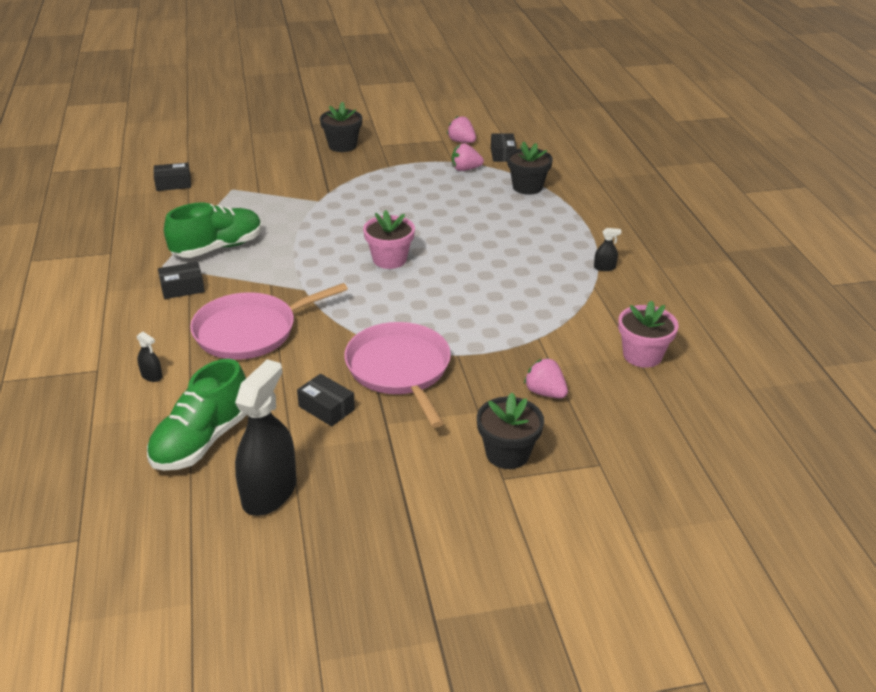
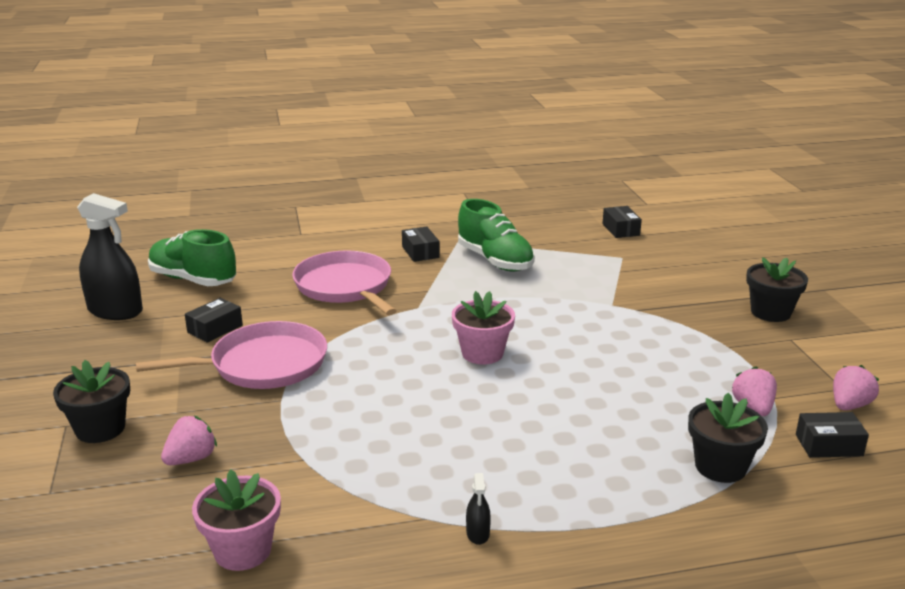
camera: 90 degrees right, 10 degrees down
black spray bottle [136,332,162,382] -> none

